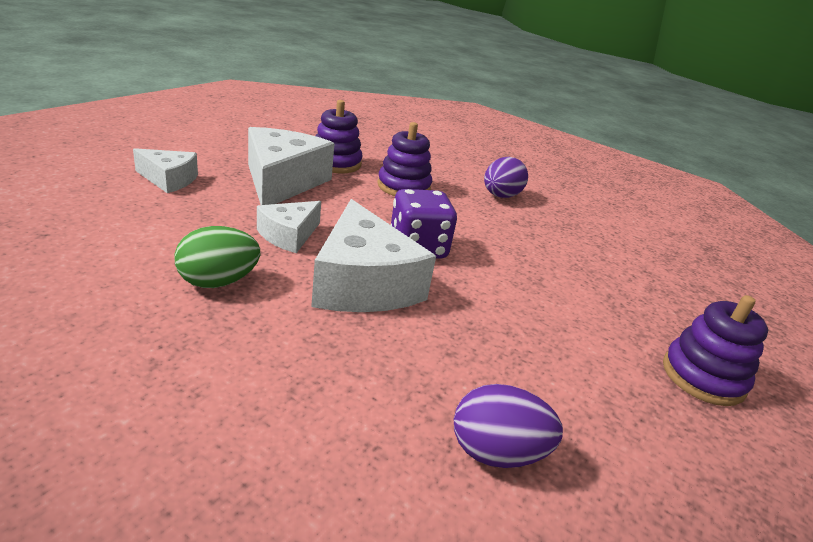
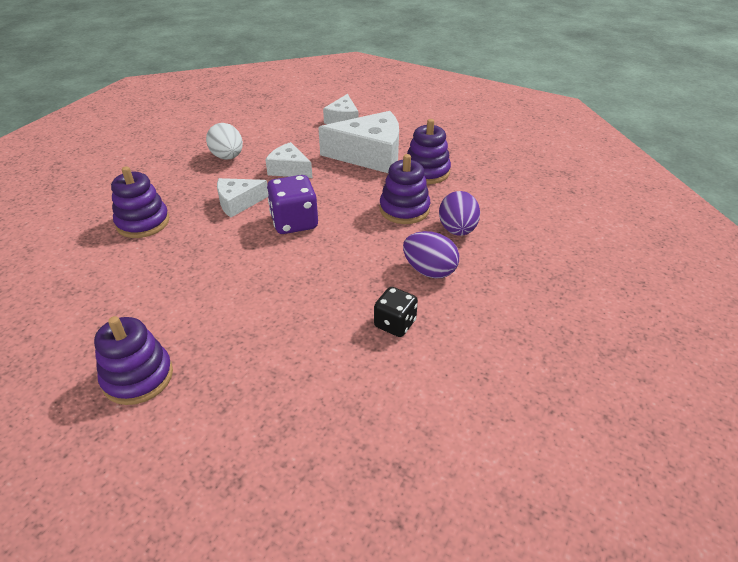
camera: 90 degrees right, 10 degrees up
green egg [174,226,260,288] -> white egg [206,123,243,160]
white cheese [311,199,436,312] -> white cheese [217,178,268,218], size x0.56
purple egg [454,384,563,468] -> purple egg moved to [439,191,480,236]
none -> purple stacking toy [111,166,169,238]
none -> black dice [374,287,418,337]

